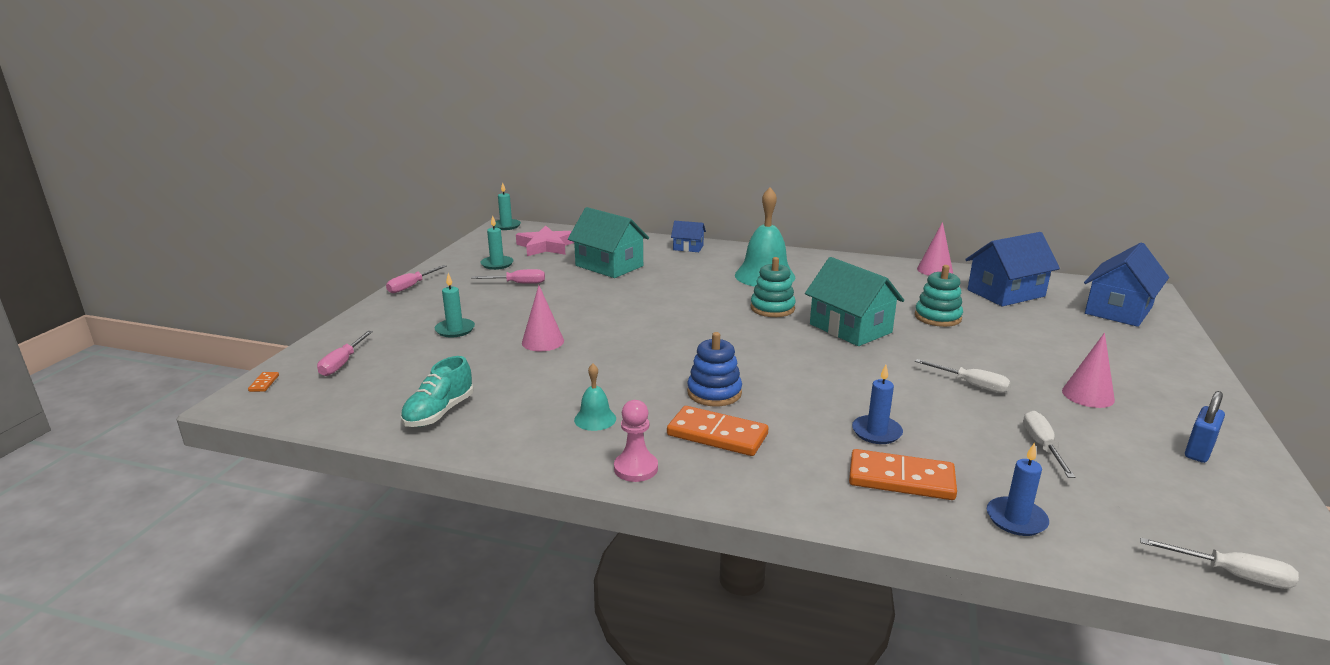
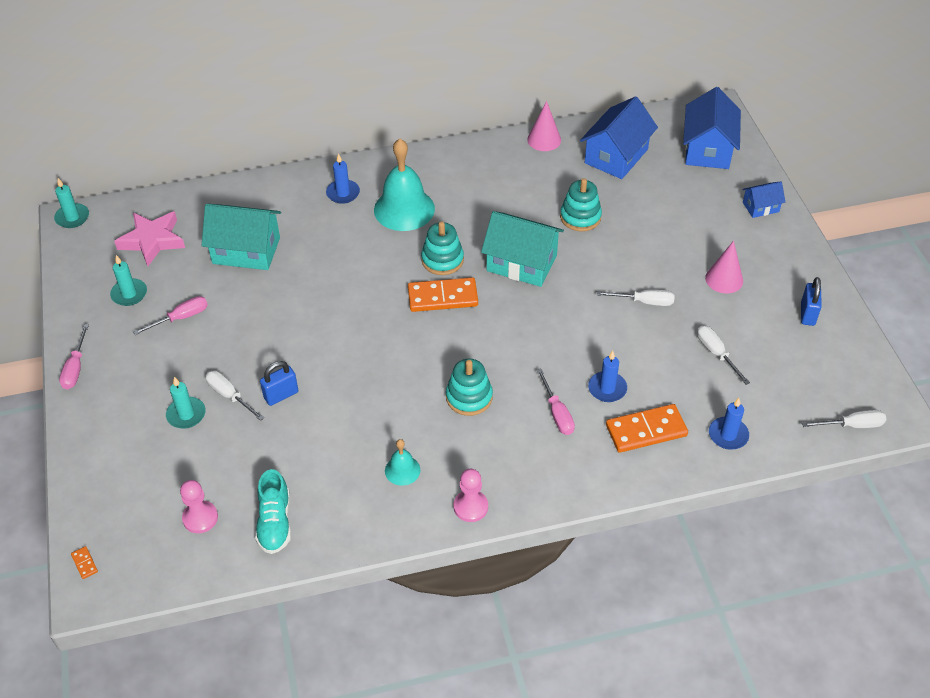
camera: 30 degrees left, 25 degrees up
pink screwdriver [317,331,373,376] -> pink screwdriver moved to [537,369,575,435]
pink cone [522,285,564,351] -> blue padlock [260,361,298,406]
orange domino [667,406,769,456] -> orange domino moved to [408,277,478,312]
blue house [671,221,706,252] -> blue house moved to [742,181,785,218]
blue stacking toy [687,332,742,406] -> turquoise stacking toy [446,359,493,416]
none -> pink pawn [180,480,218,533]
none -> white screwdriver [206,371,264,421]
none -> blue candle [326,153,360,204]

